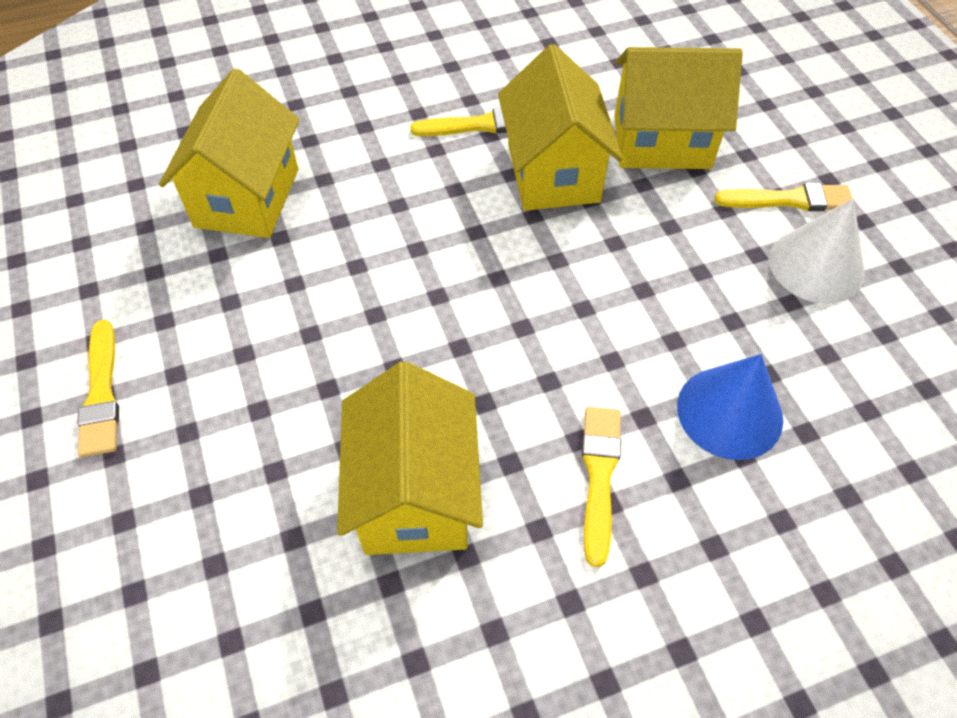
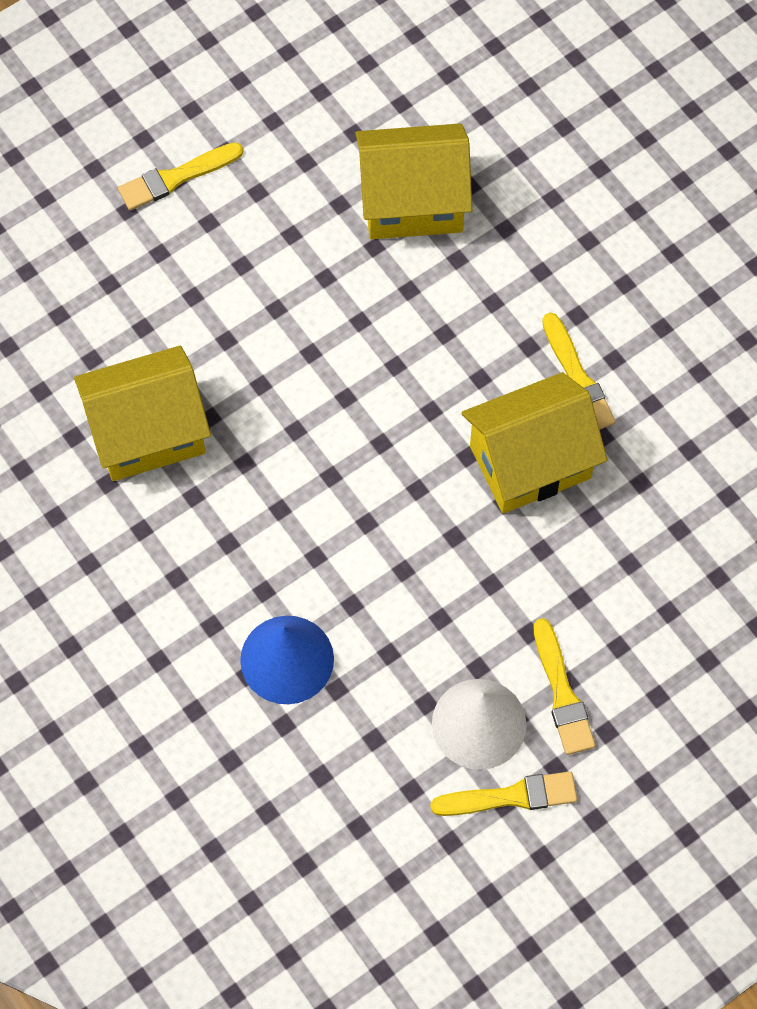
camera: 75 degrees right, 10 degrees up
yellow brush [582,407,621,567] -> yellow brush moved to [430,771,577,816]
yellow house [614,47,743,169] -> none

